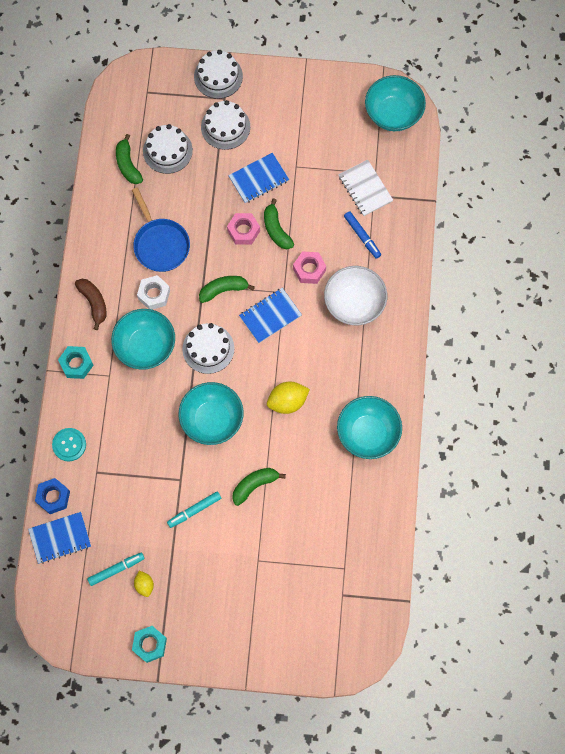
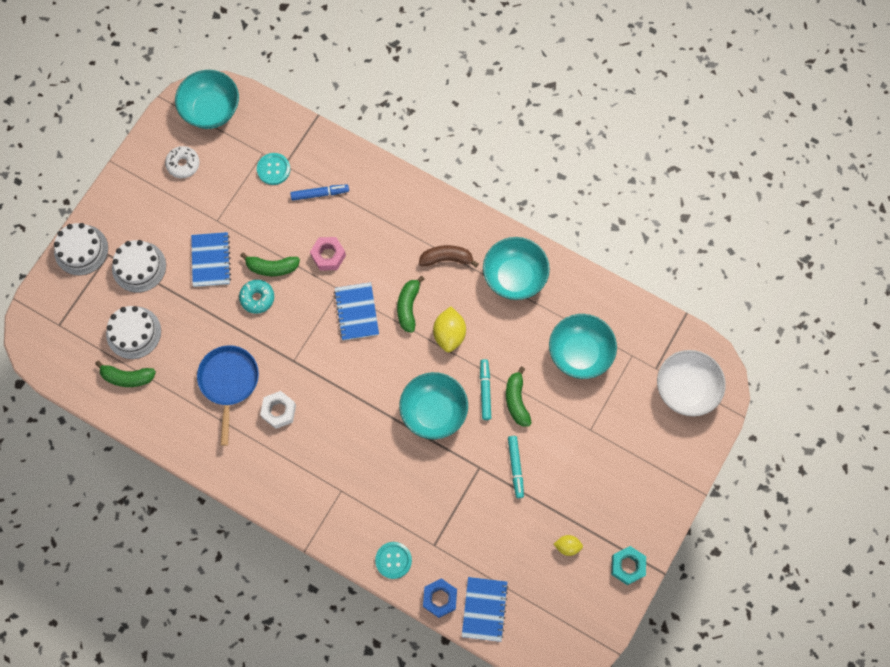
camera: 65 degrees left, 0 degrees up
turquoise nut [58,346,94,379] -> none
brown banana [75,279,107,330] -> brown banana moved to [419,245,478,267]
turquoise marker [87,552,145,586] -> turquoise marker moved to [480,359,491,420]
turquoise bowl [111,309,175,370] -> turquoise bowl moved to [549,314,617,379]
blue pan [132,187,190,272] -> blue pan turned 90 degrees counterclockwise [197,345,259,446]
white cake [182,323,234,374] -> none
green banana [199,276,255,303] -> green banana moved to [397,276,424,333]
pink nut [227,213,260,245] -> turquoise donut [239,280,274,314]
white bowl [324,266,387,325] -> white bowl moved to [657,350,726,416]
white notebook [338,160,393,216] -> turquoise button [257,153,290,185]
none -> white donut [165,146,199,178]

